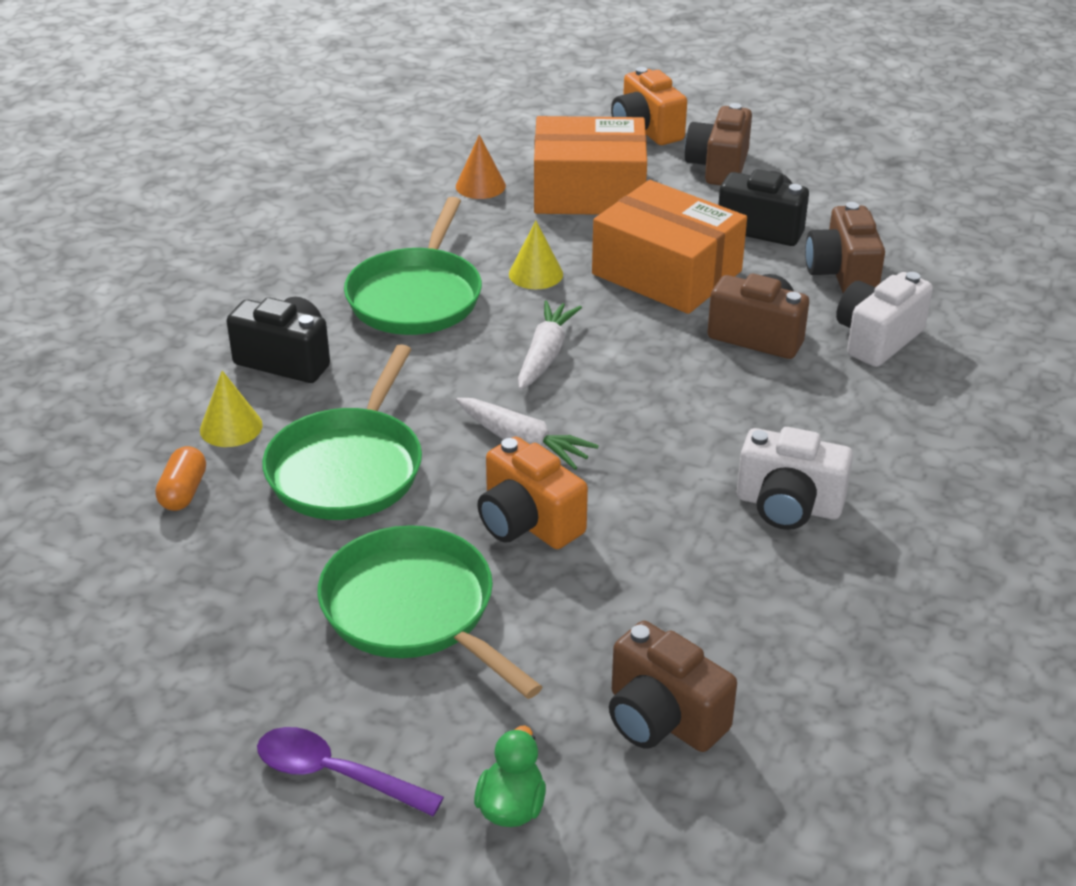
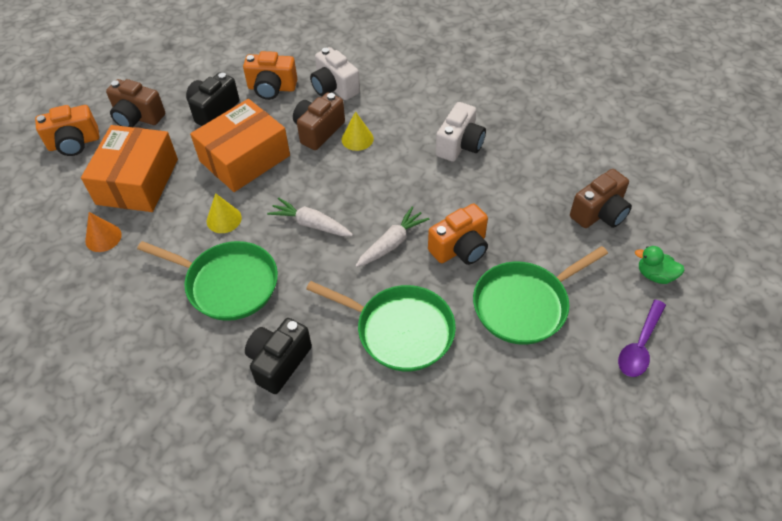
camera: 80 degrees left, 15 degrees up
orange capsule [155,446,206,511] -> none
yellow cone [200,371,263,447] -> yellow cone moved to [342,111,374,151]
brown camera [805,202,885,293] -> orange camera [243,51,297,100]

